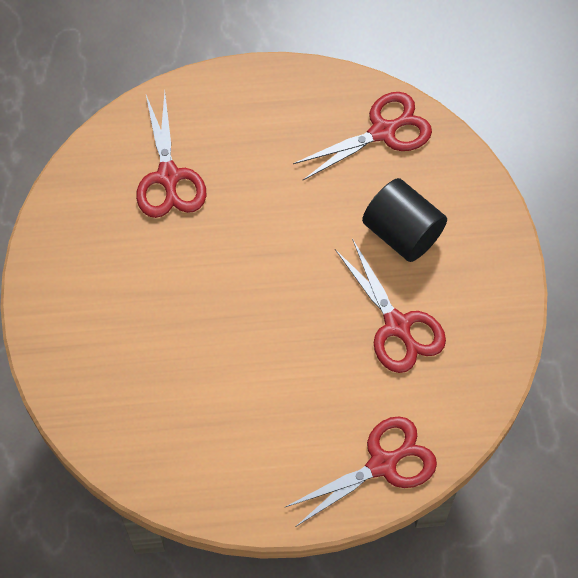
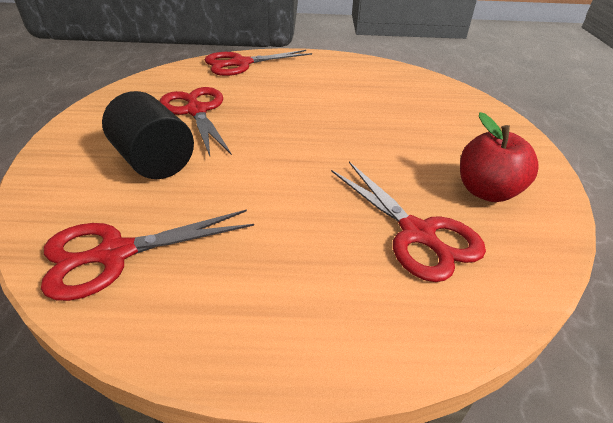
camera: 175 degrees left, 25 degrees down
red scissors [136,91,206,218] -> red scissors turned 150 degrees clockwise [331,162,486,282]
none -> red apple [460,112,539,202]

